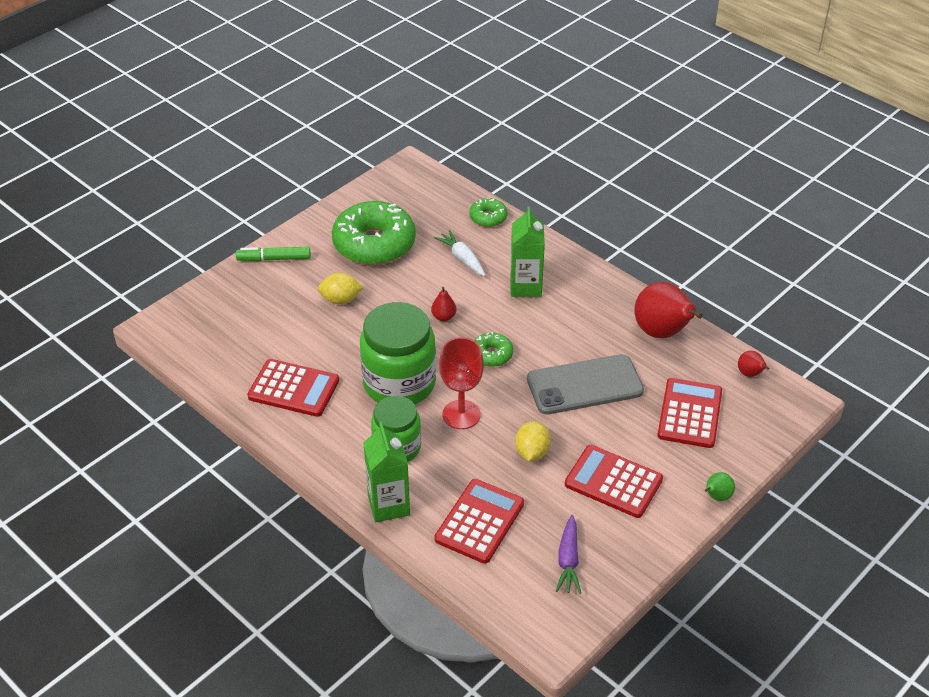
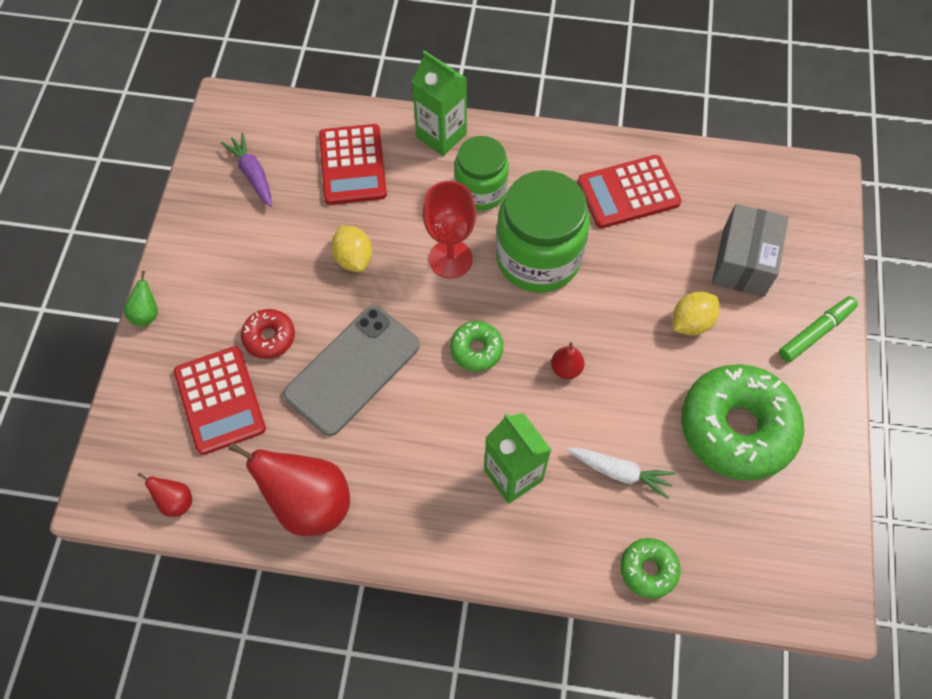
camera: 145 degrees right, 20 degrees up
red calculator [565,445,663,518] -> none
none -> red donut [241,309,295,359]
none -> grey box [712,204,789,297]

